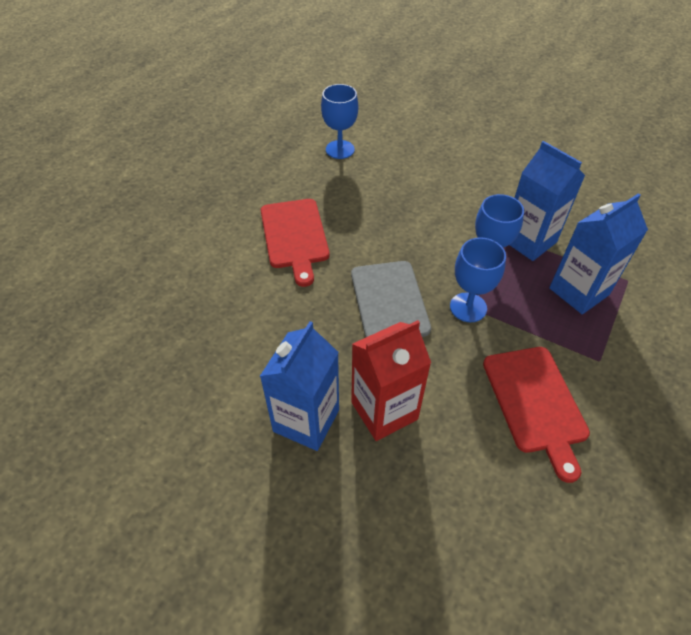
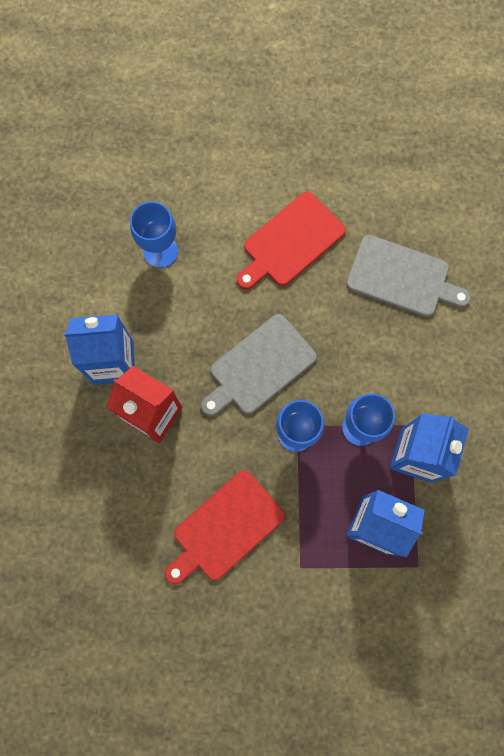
camera: 60 degrees right, 25 degrees up
blue goblet [321,84,358,159] -> blue goblet moved to [130,201,178,268]
none -> grey cutting board [346,235,471,317]

